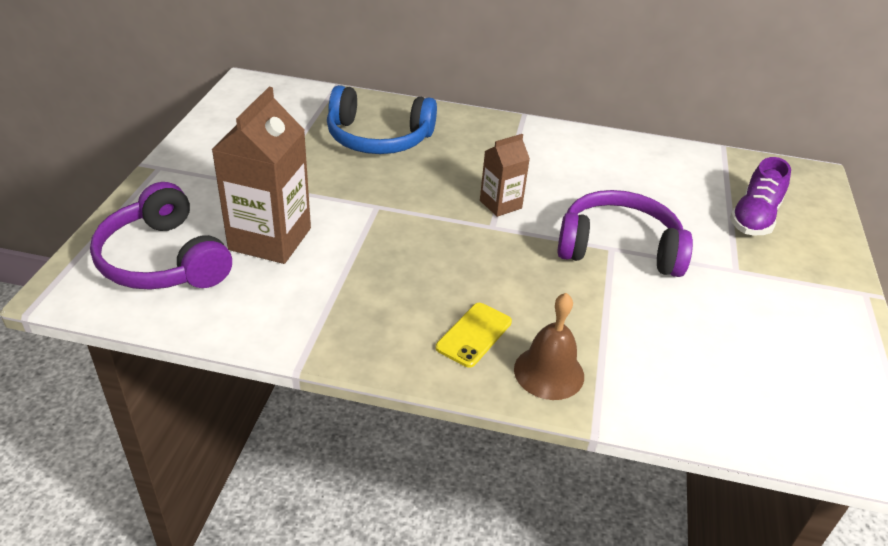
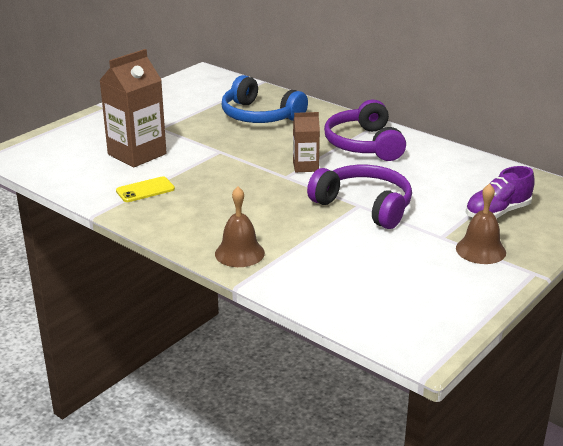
camera: 30 degrees right, 10 degrees down
purple headphones [90,182,232,290] -> purple headphones moved to [324,100,406,161]
yellow phone [436,303,512,368] -> yellow phone moved to [116,176,175,202]
none -> brown bell [456,184,506,264]

